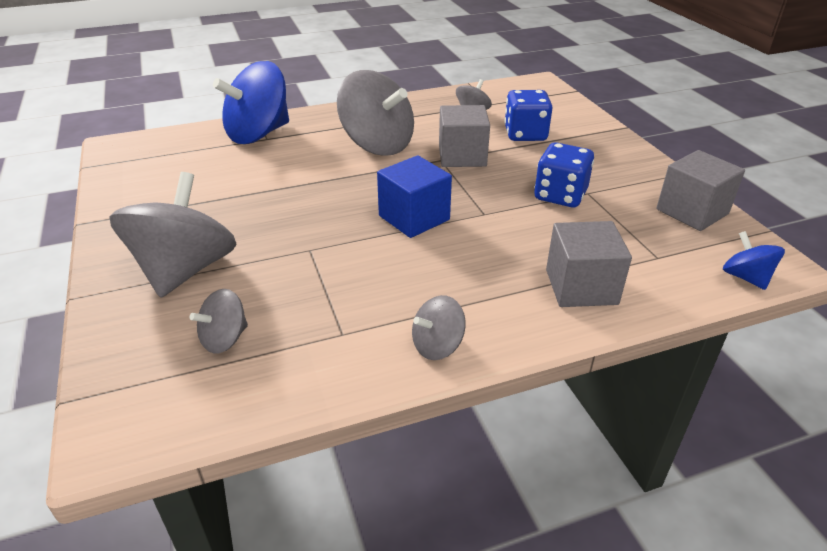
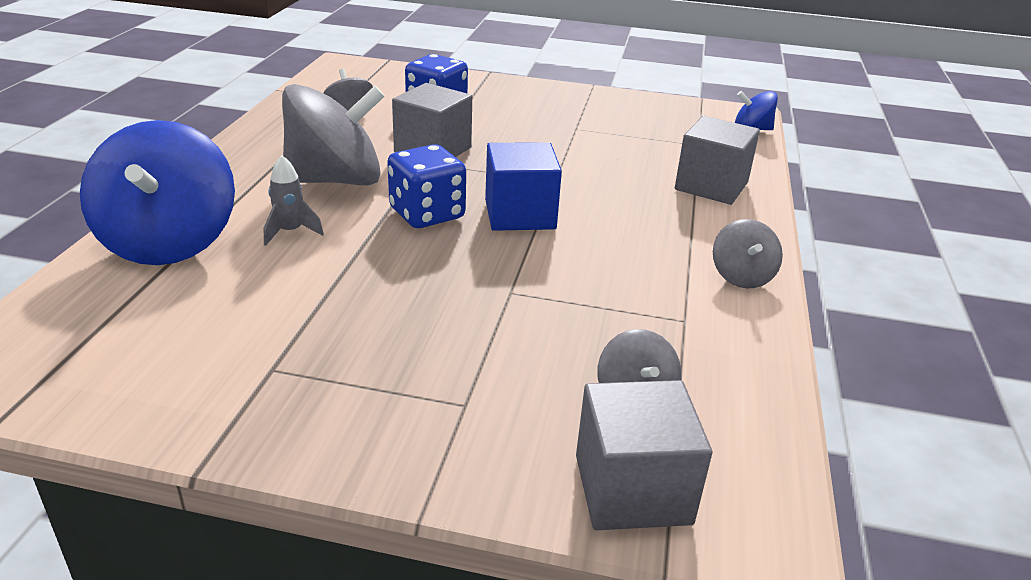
camera: 60 degrees left, 5 degrees down
grey spinning top [109,172,237,298] -> none
blue dice [534,142,594,207] -> blue dice moved to [387,144,466,228]
grey cube [656,150,745,231] -> grey cube moved to [576,380,712,530]
none -> grey rocket [264,155,324,246]

